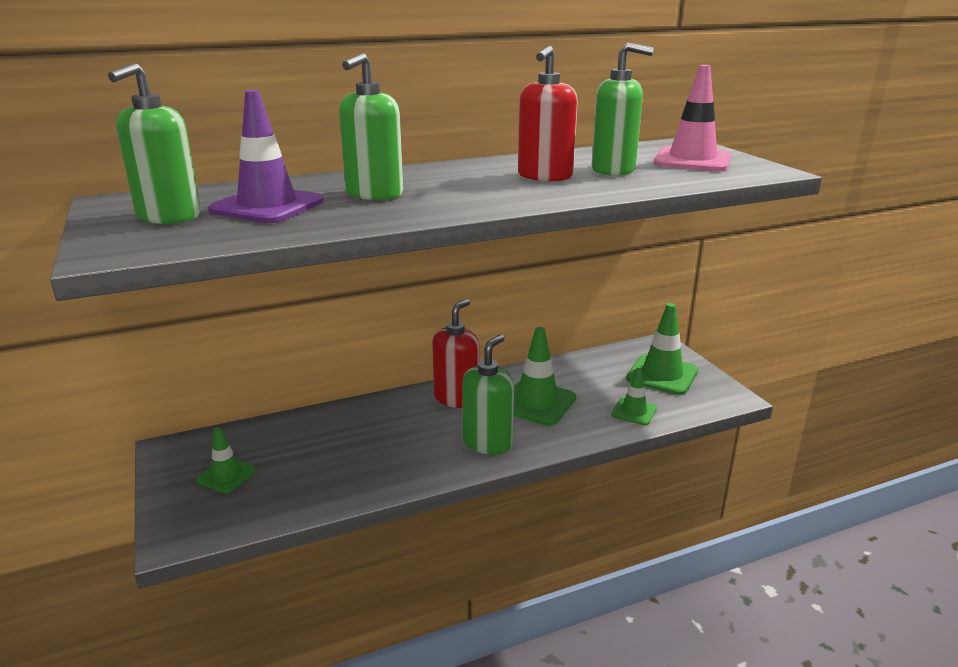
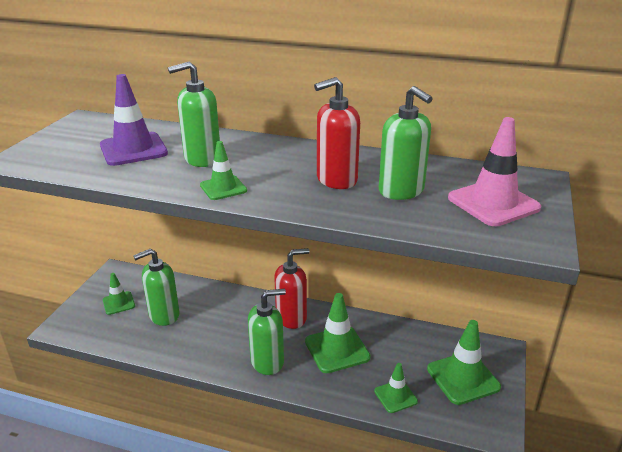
camera: 40 degrees right, 5 degrees up
green soap dispenser [108,63,201,224] -> green soap dispenser moved to [133,249,180,326]
none -> green traffic cone [200,141,247,200]

